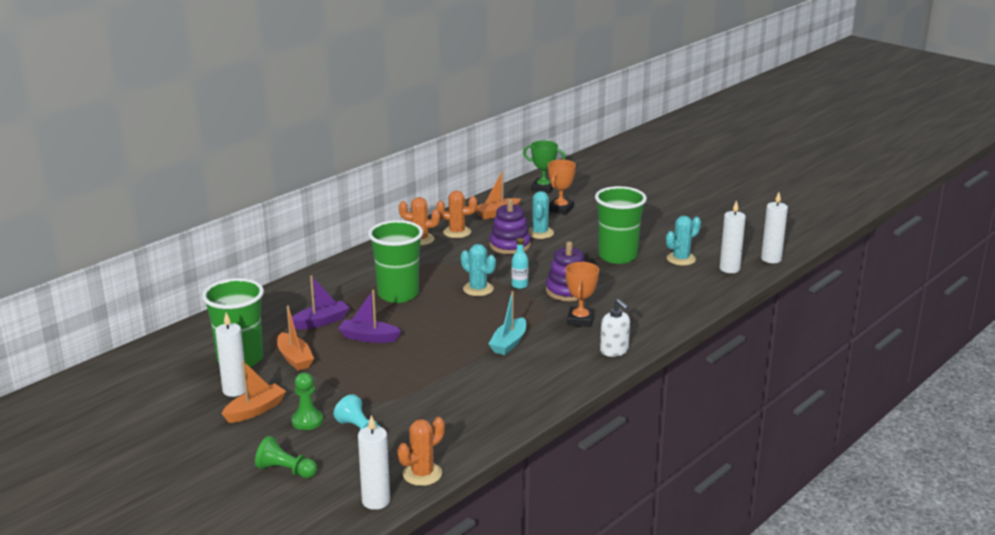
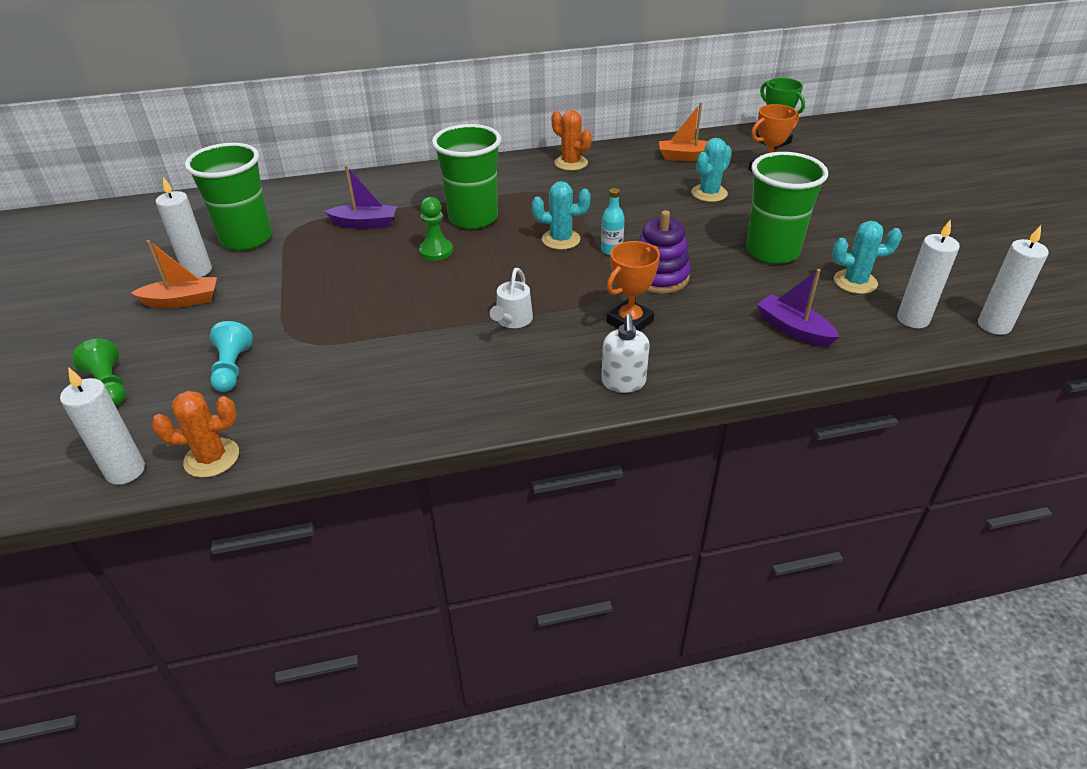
camera: 35 degrees right, 15 degrees up
orange boat [277,305,314,371] -> none
green pawn [291,372,323,430] -> green pawn moved to [419,197,453,261]
purple boat [338,290,401,343] -> purple boat moved to [757,269,839,347]
orange cactus [436,190,477,238] -> none
turquoise cactus [461,244,496,296] -> turquoise cactus turned 75 degrees counterclockwise [532,181,591,250]
purple stacking toy [489,199,531,254] -> none
turquoise boat [489,291,526,355] -> white watering can [490,268,533,328]

